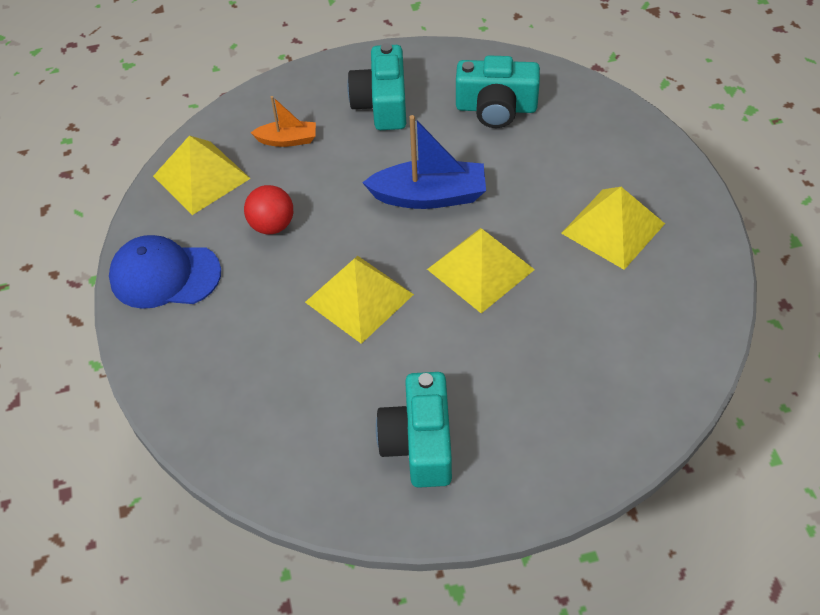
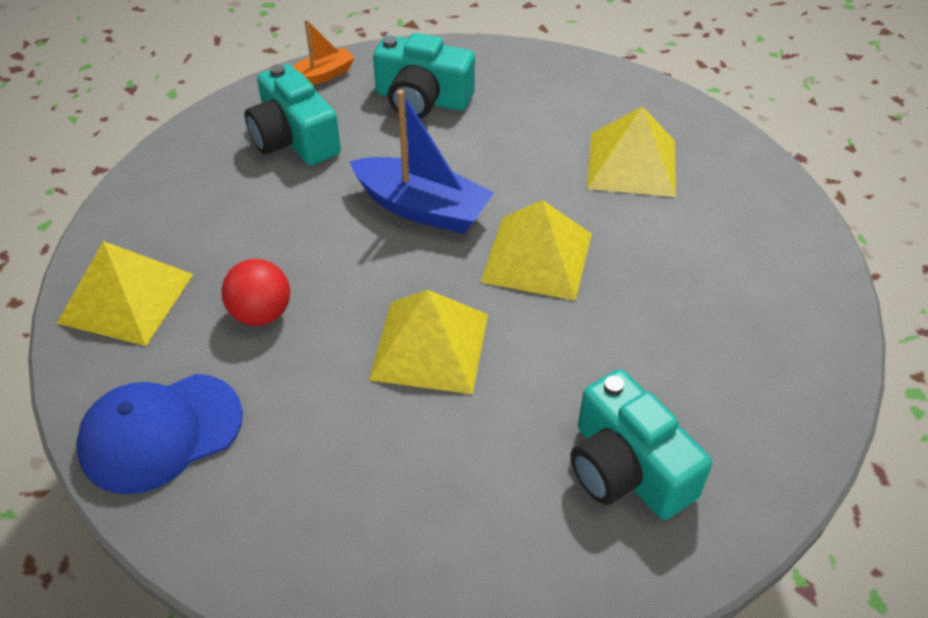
camera: 35 degrees left, 5 degrees down
orange boat [251,96,316,147] -> orange boat moved to [293,19,355,85]
blue boat [362,115,486,209] -> blue boat turned 60 degrees clockwise [349,90,494,234]
turquoise camera [456,56,540,128] -> turquoise camera turned 45 degrees clockwise [373,33,475,119]

